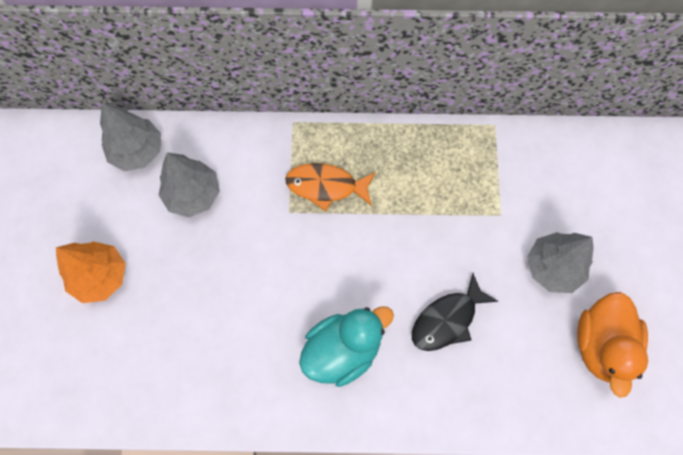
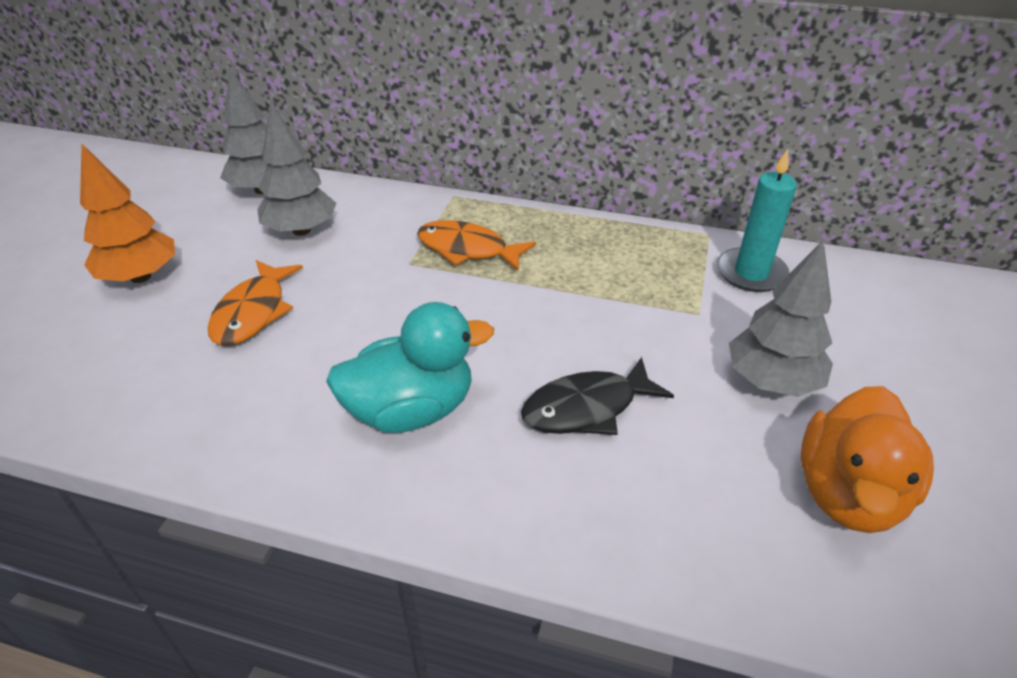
camera: 15 degrees right, 30 degrees down
none -> orange fish [208,260,303,346]
none -> turquoise candle [717,149,797,292]

